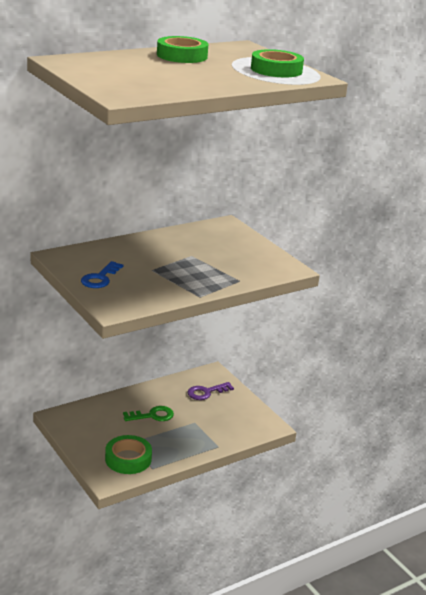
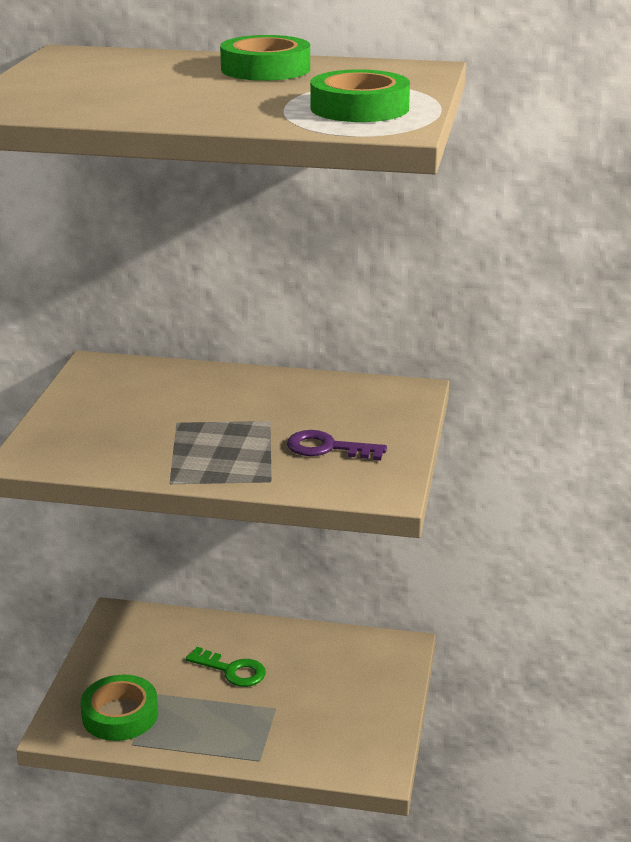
camera: 45 degrees right, 0 degrees up
blue key [81,261,123,288] -> none
purple key [187,382,234,400] -> purple key moved to [287,430,387,461]

